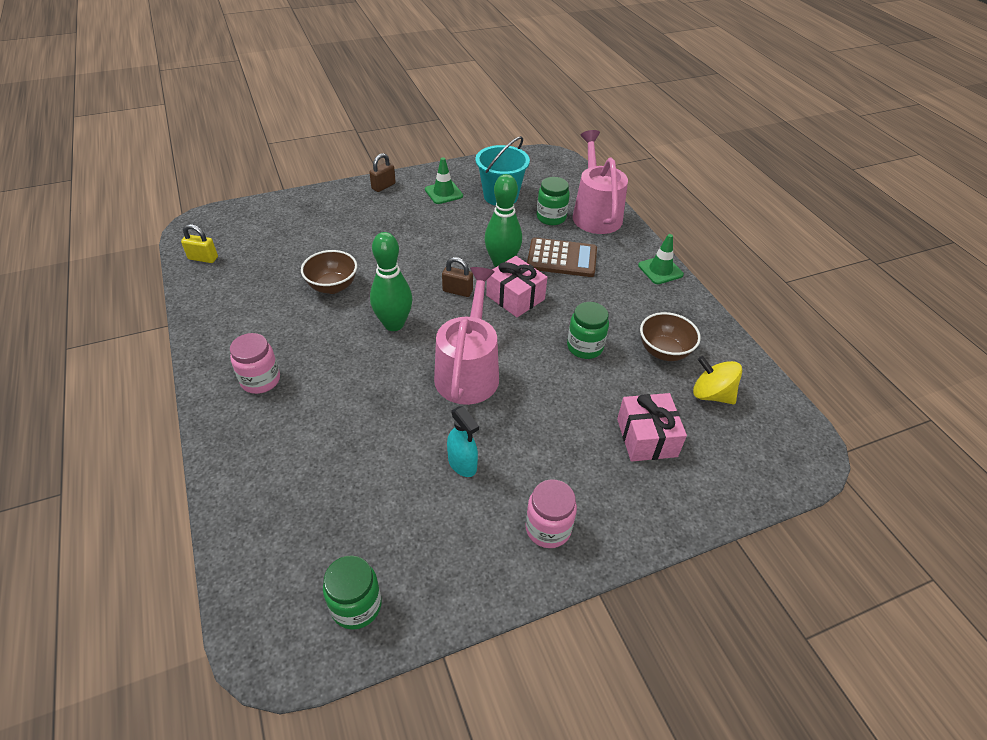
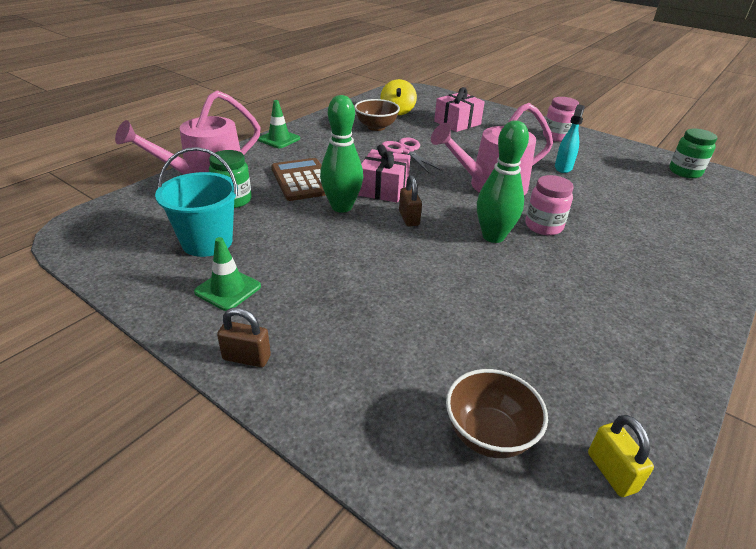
camera: 120 degrees left, 10 degrees down
pink jar [230,333,280,394] -> pink jar moved to [525,175,574,235]
brown bowl [301,250,357,294] -> brown bowl moved to [446,369,548,458]
green jar [567,302,609,359] -> pink scissors [382,137,443,173]

